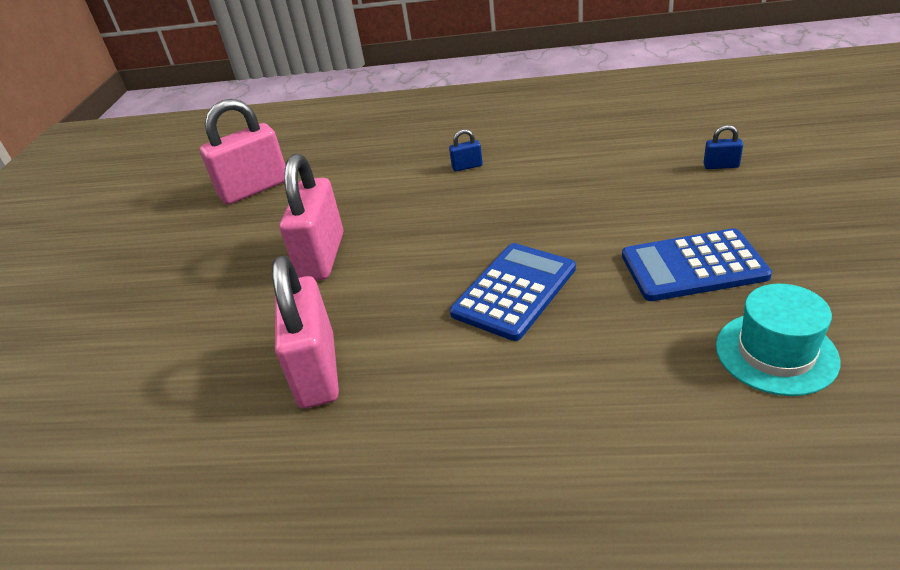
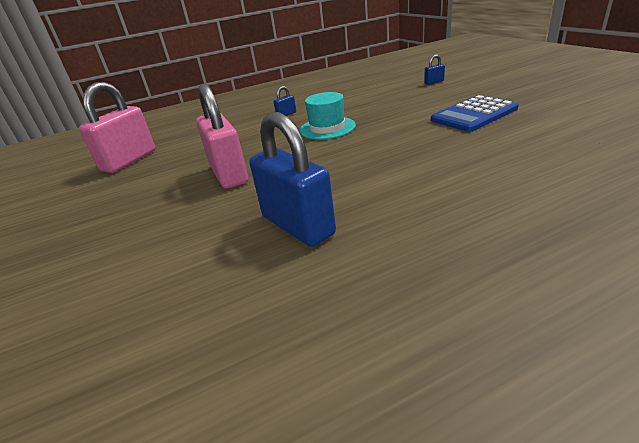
camera: 30 degrees left, 5 degrees down
pink padlock [272,256,339,408] -> blue padlock [249,112,336,247]
blue calculator [450,243,576,341] -> none
turquoise hat [716,284,840,396] -> turquoise hat moved to [299,92,356,140]

